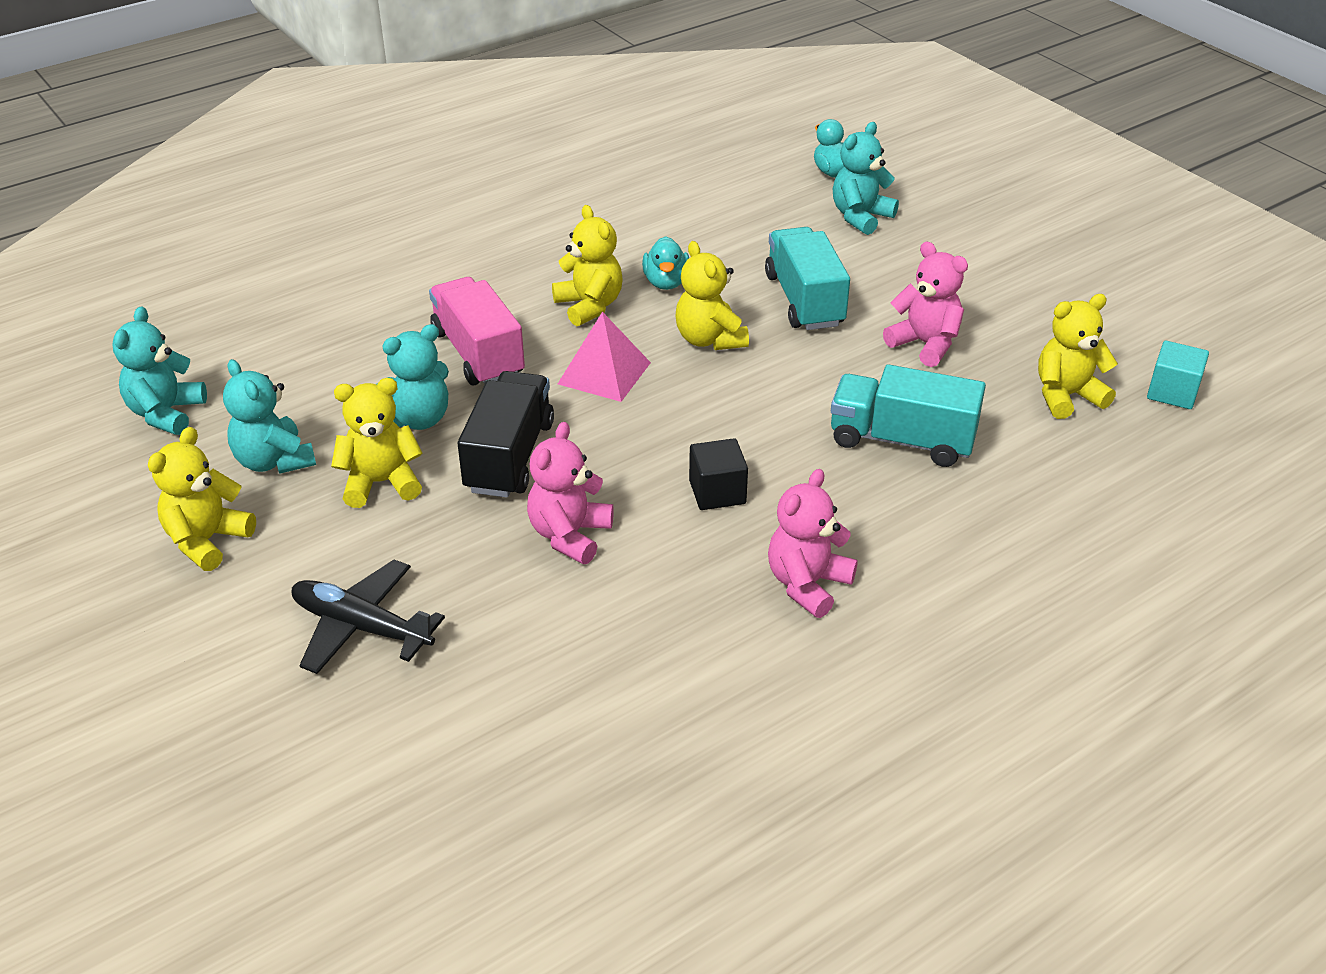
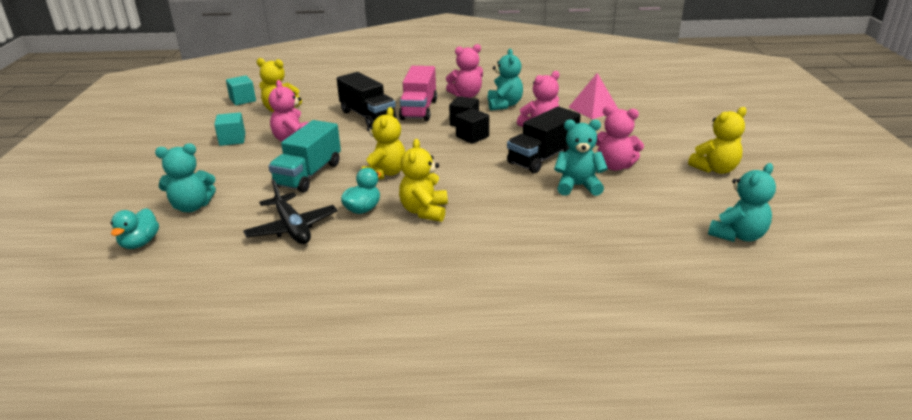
camera: 145 degrees left, 10 degrees down
turquoise teddy bear [223,359,316,474] -> turquoise teddy bear moved to [488,49,523,111]
black plane [291,560,445,674] -> black plane moved to [243,179,338,244]
yellow teddy bear [331,378,423,508] -> pink teddy bear [596,106,644,171]
pink truck [429,277,525,385] -> pink truck moved to [399,66,437,121]
pink pyramid [558,312,651,402] -> pink pyramid moved to [568,73,618,119]
turquoise truck [831,364,986,467] -> black truck [337,72,397,127]
none -> turquoise cube [214,112,245,146]
none -> black cube [456,108,489,144]

